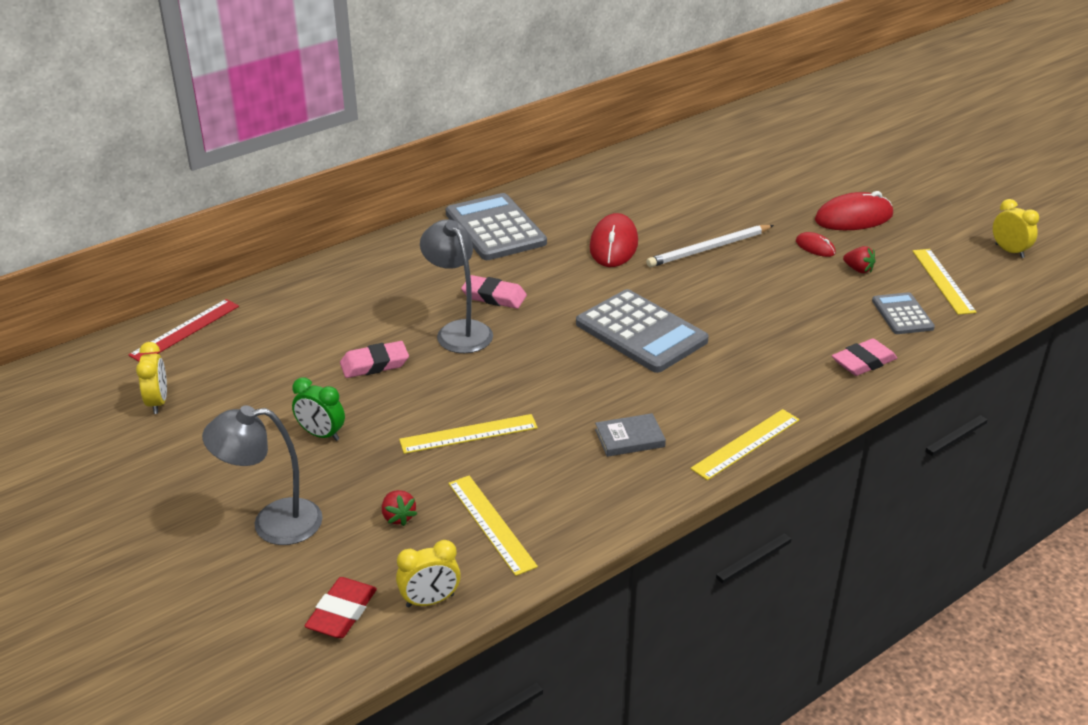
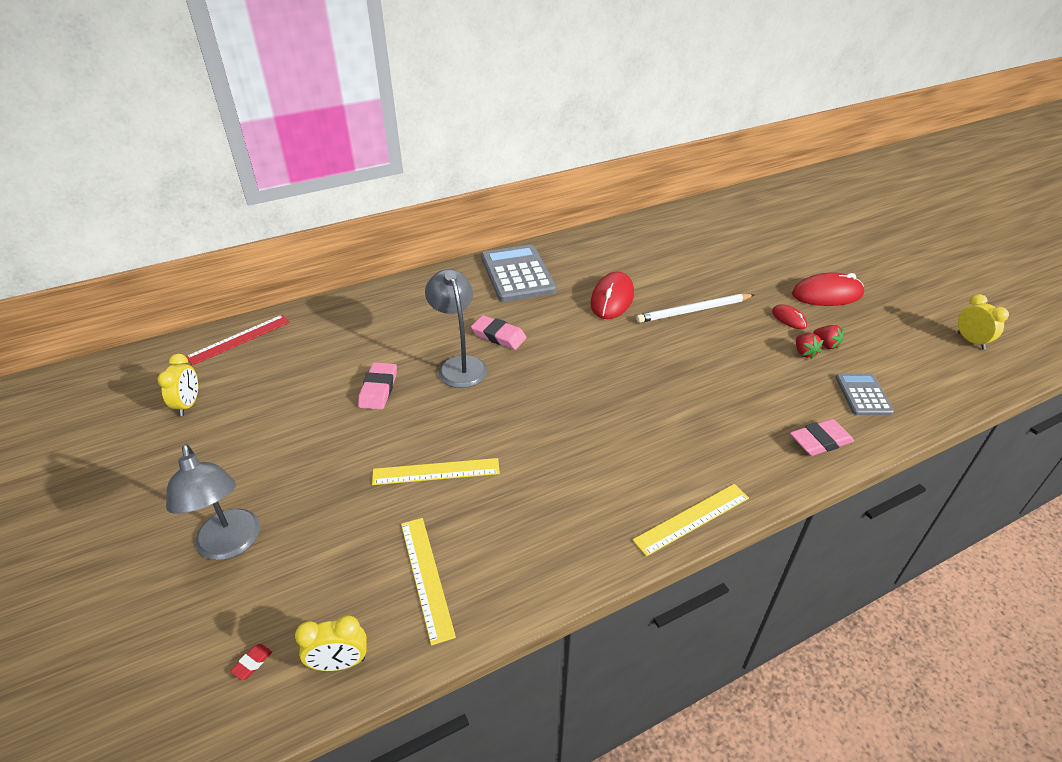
camera: 10 degrees right, 5 degrees up
grey lamp [202,405,323,545] -> grey lamp turned 120 degrees counterclockwise [166,445,260,560]
green clock [292,377,345,441] -> none
red eraser [305,577,377,638] -> red eraser [230,644,272,680], size x0.46
pink eraser [340,341,409,378] -> pink eraser turned 75 degrees counterclockwise [358,362,397,410]
red strawberry [382,490,417,526] -> red strawberry moved to [796,334,823,359]
grey calculator [576,289,709,373] -> none
grey book [595,413,666,457] -> none
yellow ruler [913,249,977,315] -> none

